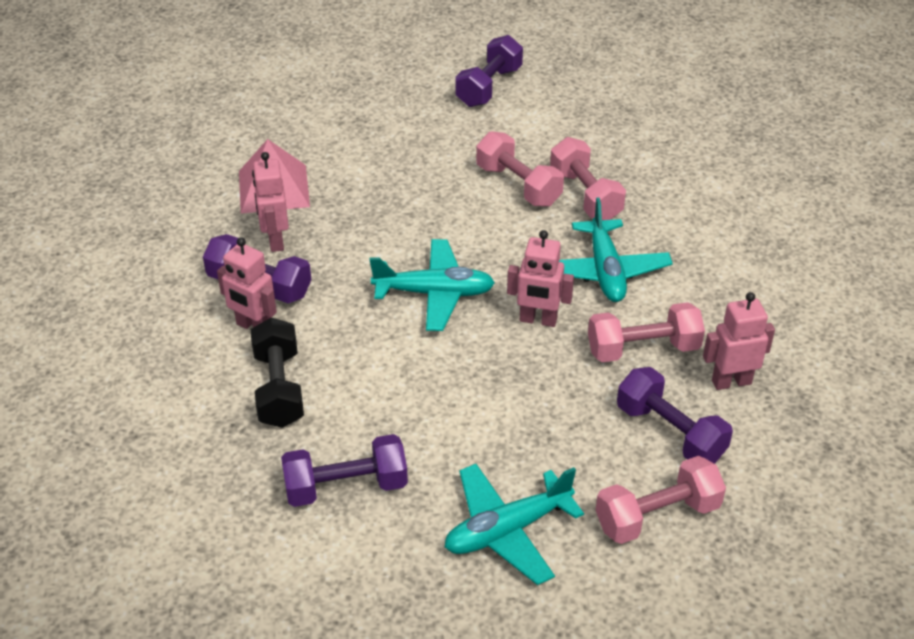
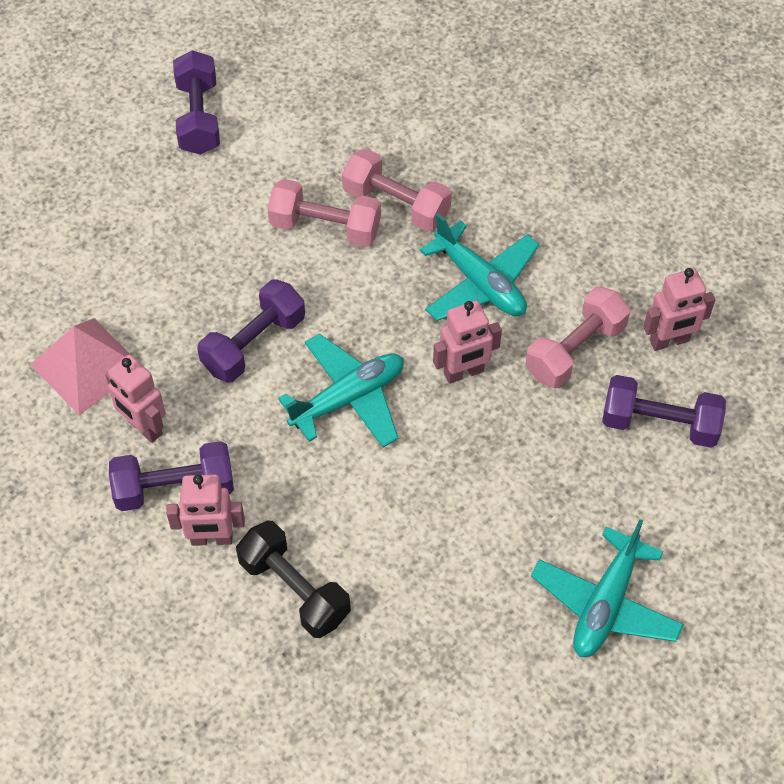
camera: 35 degrees left, 15 degrees up
purple dumbbell [281,434,408,507] -> purple dumbbell moved to [197,280,305,382]
pink dumbbell [596,456,726,544] -> none
pink robot [703,292,775,390] -> pink robot turned 150 degrees counterclockwise [643,268,715,351]

